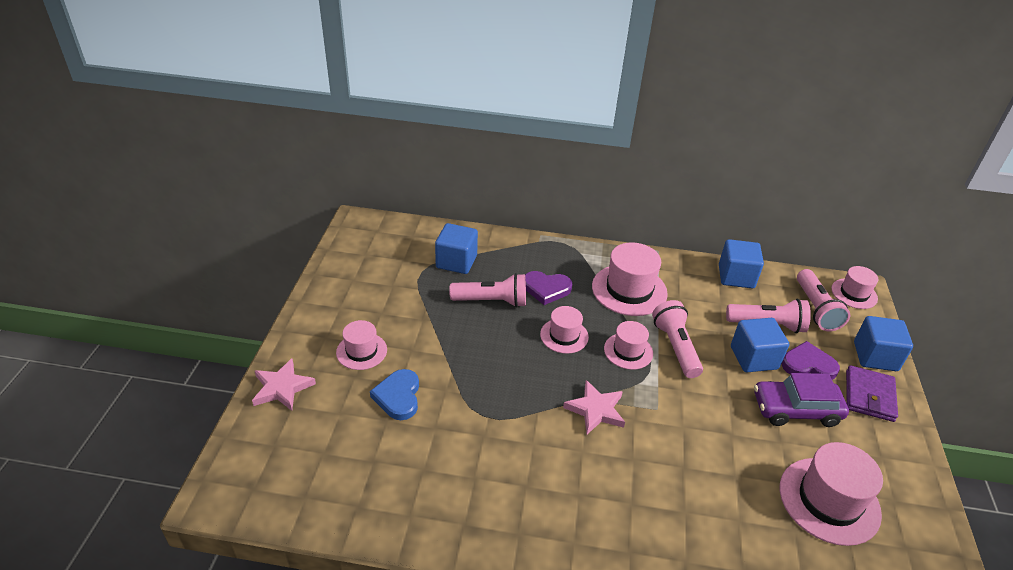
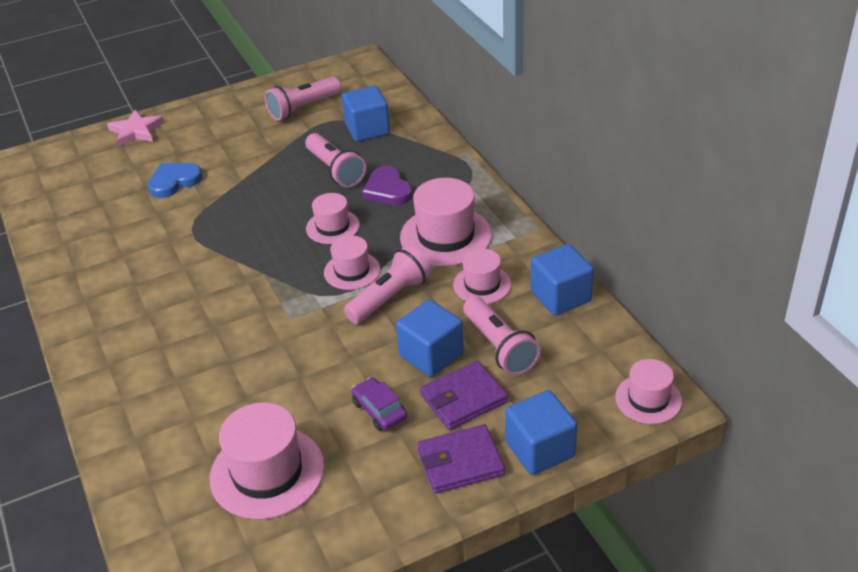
camera: 60 degrees right, 0 degrees up
pink hat [336,320,387,370] -> pink hat moved to [453,248,511,304]
pink star [563,380,625,434] -> none
purple car [754,373,849,427] -> purple car [351,377,407,431], size x0.60
purple heart [781,341,840,380] -> purple wallet [420,361,508,430]
pink flashlight [797,269,850,332] -> pink flashlight moved to [265,77,341,121]

